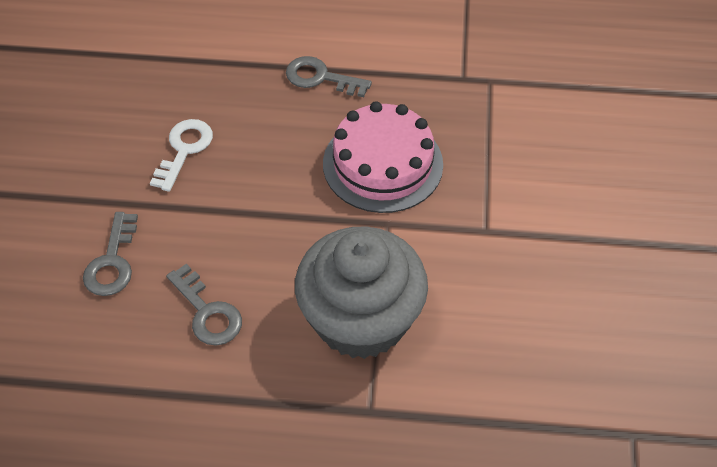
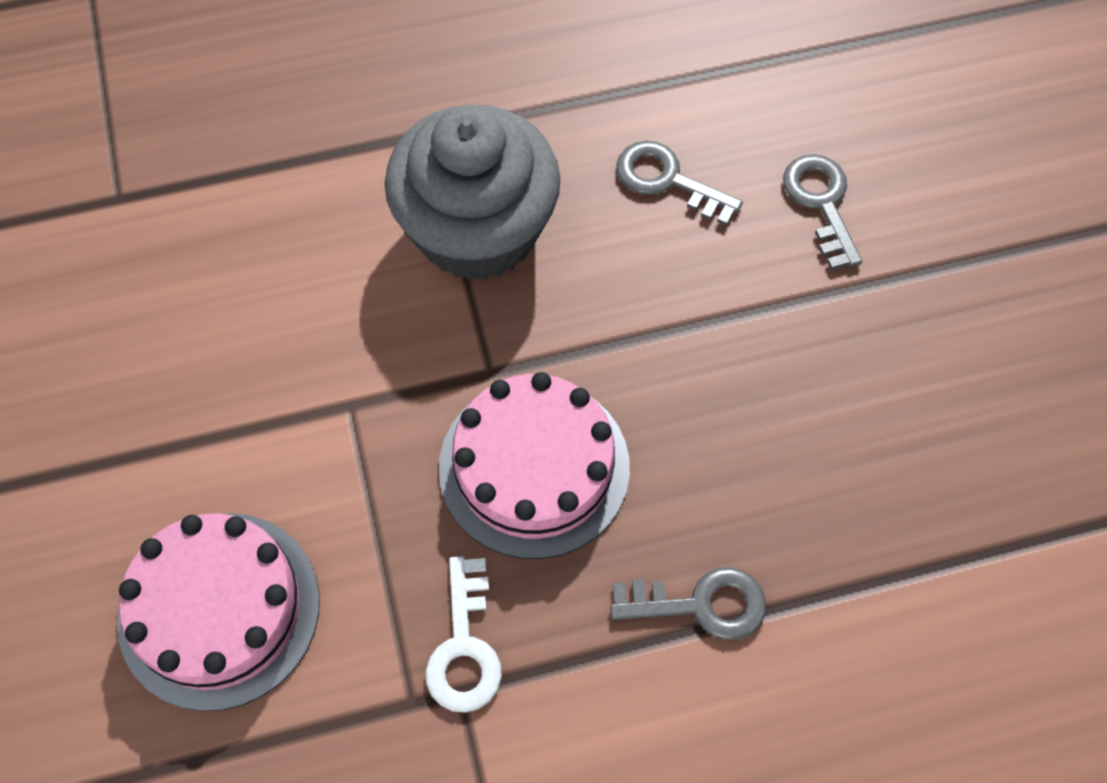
camera: 160 degrees right, 10 degrees up
white key [150,119,213,192] -> white key moved to [425,556,502,713]
none -> pink cake [117,513,320,711]

